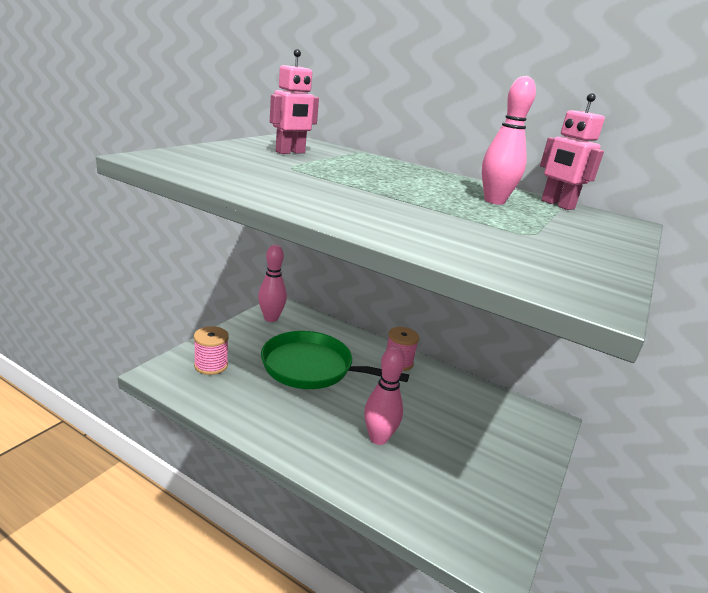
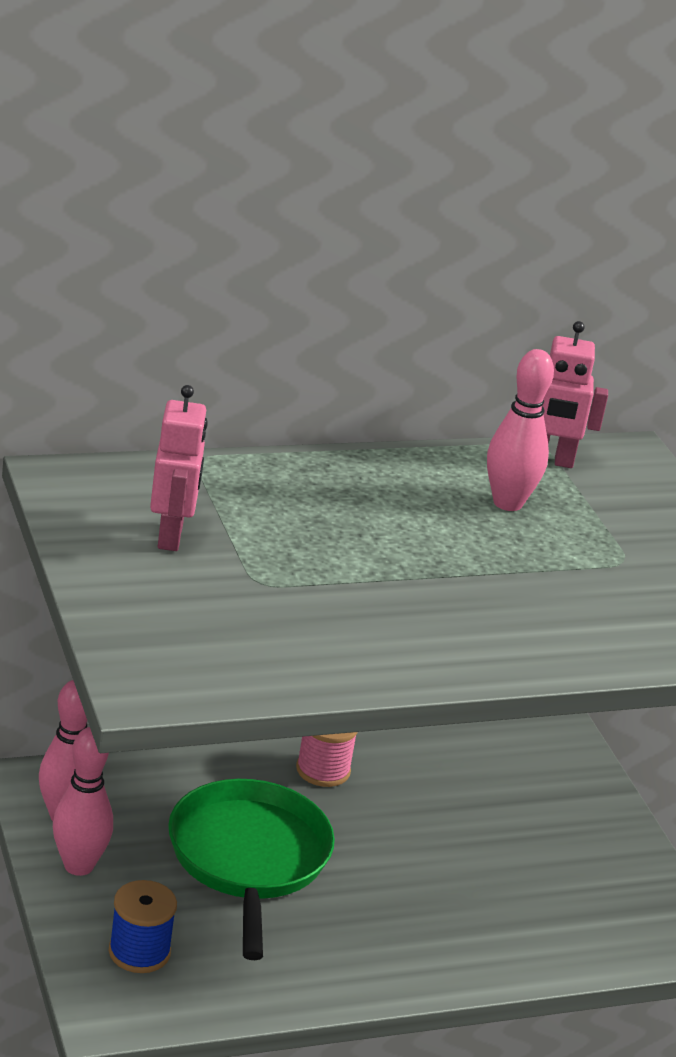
camera: 50 degrees left, 5 degrees up
pink spool [194,326,229,375] -> blue spool [109,880,177,973]
green pan [261,331,409,389] -> green pan turned 120 degrees clockwise [168,779,335,960]
pink bowling pin [364,346,405,445] -> pink bowling pin moved to [53,727,113,876]

